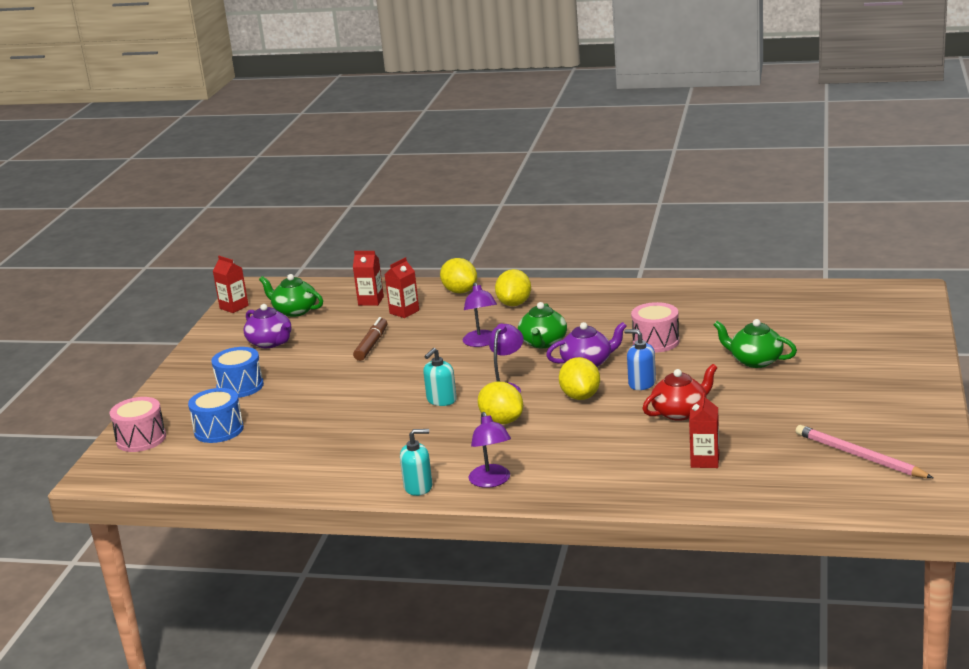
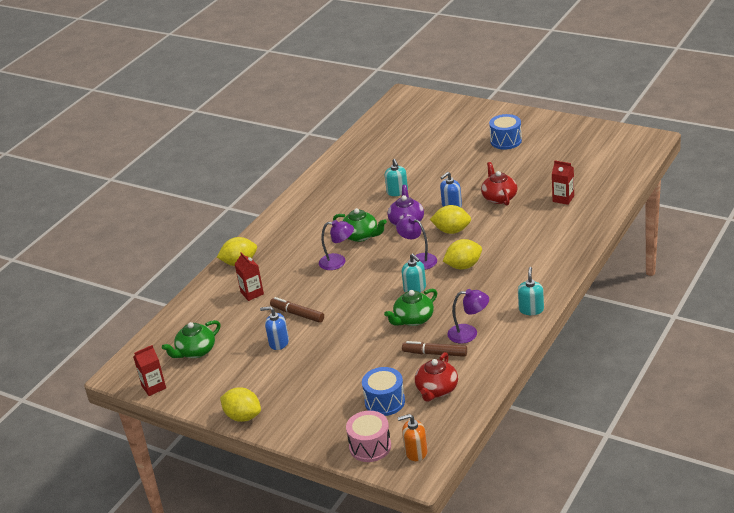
camera: 70 degrees left, 10 degrees up
blue drum [211,347,264,398] -> blue drum moved to [489,114,522,149]
purple teapot [244,304,291,348] -> none
red carton [353,251,384,306] -> none
purple lamp [468,412,511,488] -> purple lamp moved to [447,289,489,344]
yellow lemon [495,269,531,306] -> yellow lemon moved to [220,387,261,422]
pink drum [631,302,679,353] -> turquoise soap dispenser [385,159,408,196]
green teapot [714,319,797,368] -> green teapot moved to [384,289,437,326]
pink pencil [796,425,933,478] -> none
none -> blue soap dispenser [260,306,289,350]
none -> orange soap dispenser [398,414,427,461]
none -> brown marker [402,341,467,357]
none -> red teapot [415,352,458,402]

